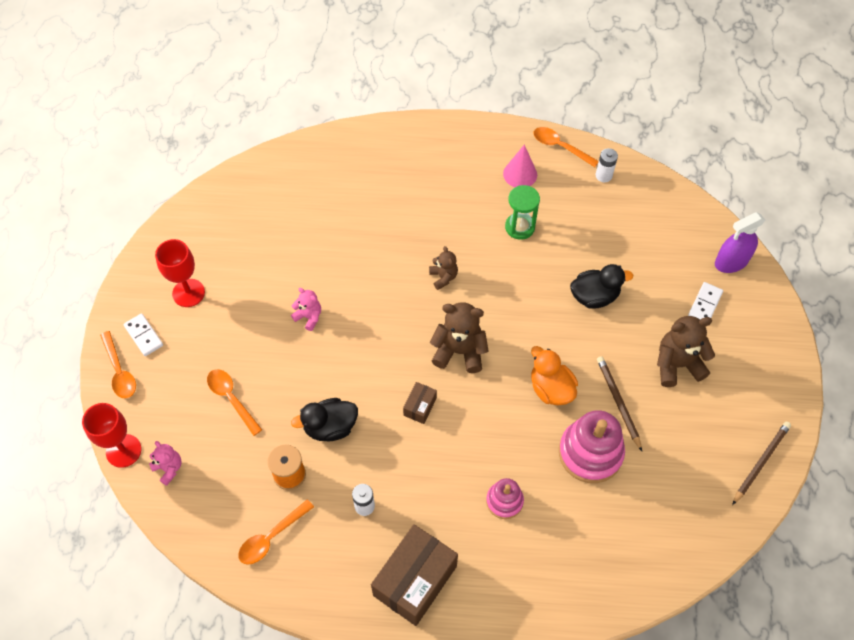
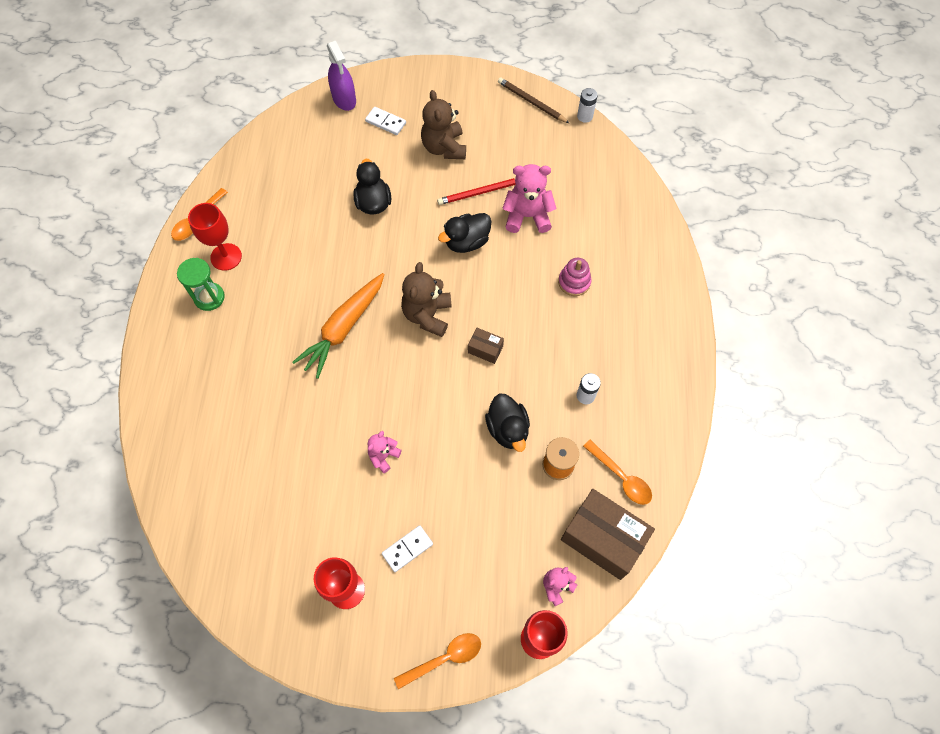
camera: 90 degrees left, 5 degrees up
white domino [123,313,163,356] -> white domino moved to [382,525,433,572]
orange spoon [207,369,262,436] -> none
brown box [371,524,458,626] -> brown box moved to [561,489,655,580]
brown teddy bear [429,246,458,290] -> orange carrot [292,273,385,379]
pink cone [503,144,537,187] -> red goblet [188,203,242,271]
green hourglass [505,185,540,240] -> green hourglass moved to [177,258,225,311]
orange duck [531,346,578,405] -> black duck [438,213,492,253]
pink stacking toy [559,410,625,483] -> pink teddy bear [502,164,557,233]
white battery [596,148,618,182] -> white battery moved to [577,88,598,123]
brown pencil [597,356,642,451] -> red pencil [437,178,516,205]

